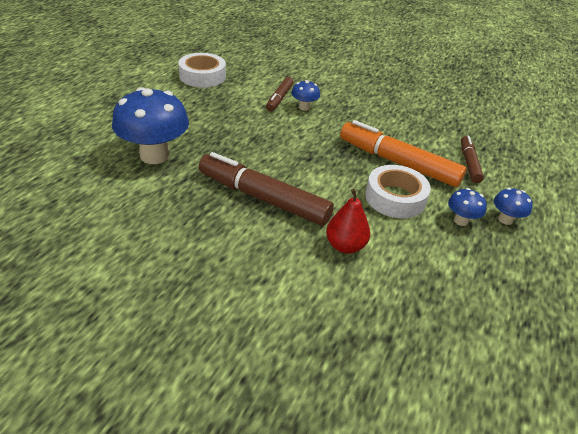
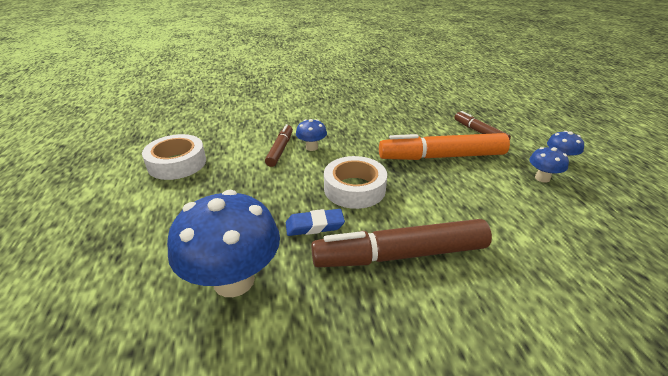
camera: 35 degrees left, 5 degrees down
brown marker [266,77,294,111] -> brown marker turned 150 degrees counterclockwise [265,124,293,167]
red pear [326,189,370,254] -> none
white tape [365,165,431,218] -> white tape moved to [324,156,387,209]
none -> blue eraser [286,209,345,236]

